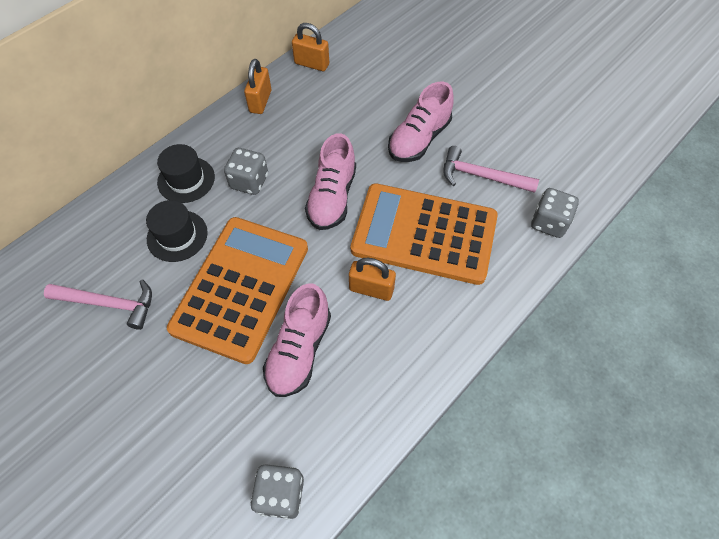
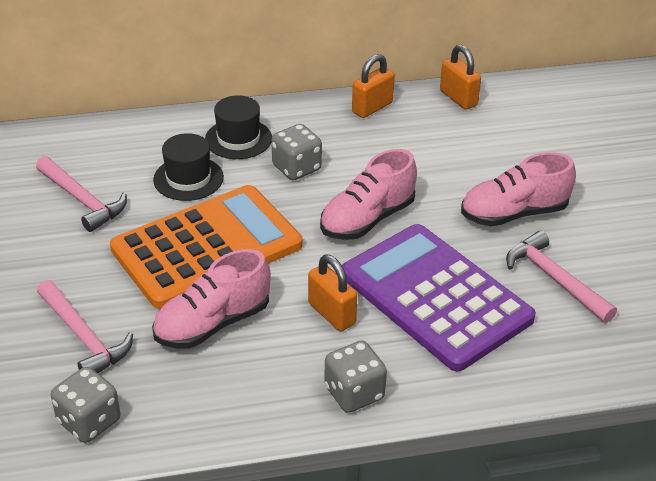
camera: 35 degrees right, 20 degrees down
orange calculator [351,183,498,285] -> purple calculator [342,224,536,371]
grey dice [531,188,579,238] -> grey dice moved to [324,341,387,413]
none -> pink hammer [37,280,133,373]

